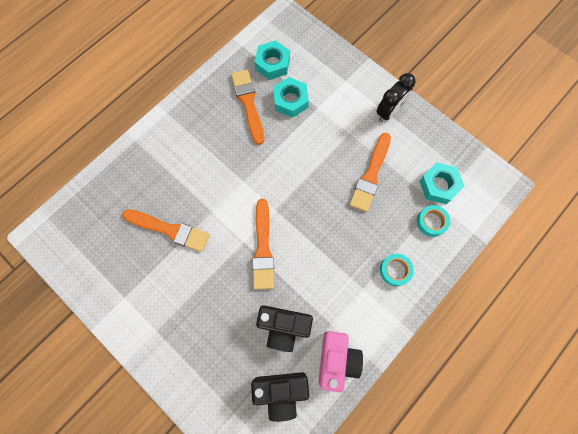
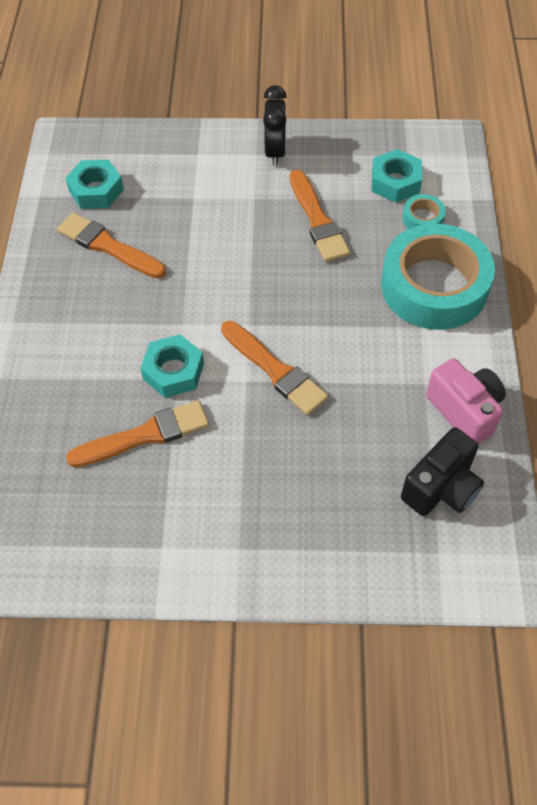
camera: 40 degrees left, 15 degrees down
black camera [256,305,313,352] -> none
turquoise nut [273,77,309,118] -> turquoise nut moved to [140,334,204,398]
turquoise tape [380,254,414,286] -> turquoise tape [381,223,495,330], size x2.46

